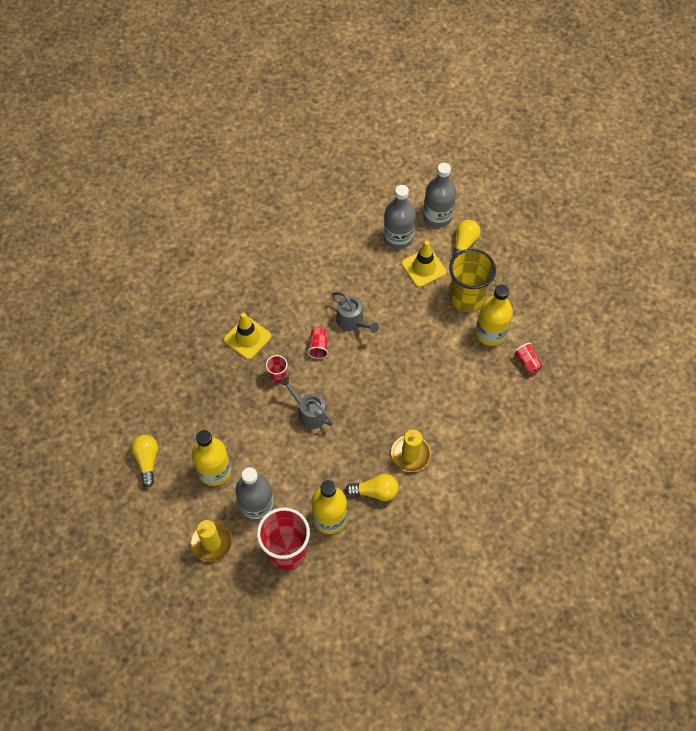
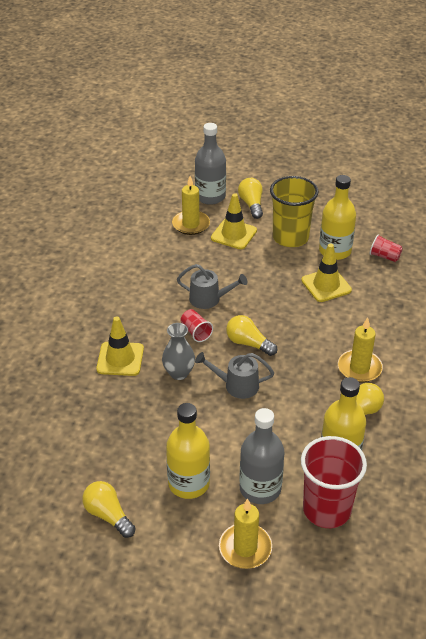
camera: 35 degrees left, 20 degrees down
red cup [266,355,287,383] -> grey vase [162,323,195,380]
grey bottle [384,185,416,249] -> yellow candle [172,176,210,235]
none -> yellow light bulb [226,315,277,356]
none -> yellow traffic cone [301,244,352,302]

